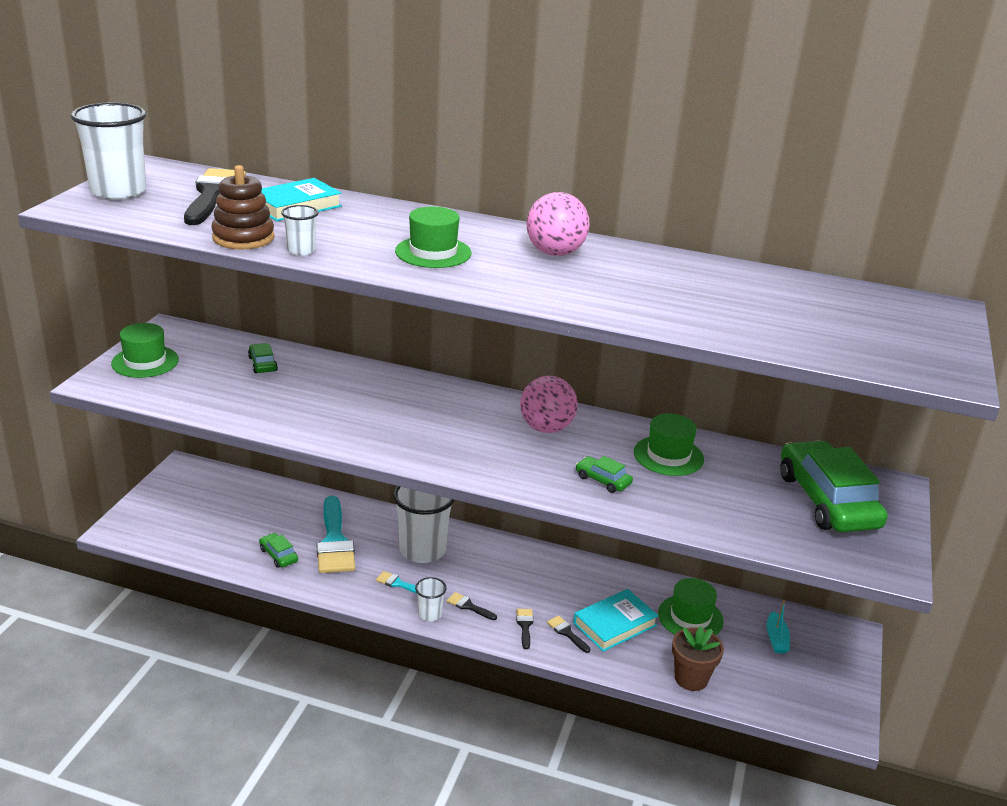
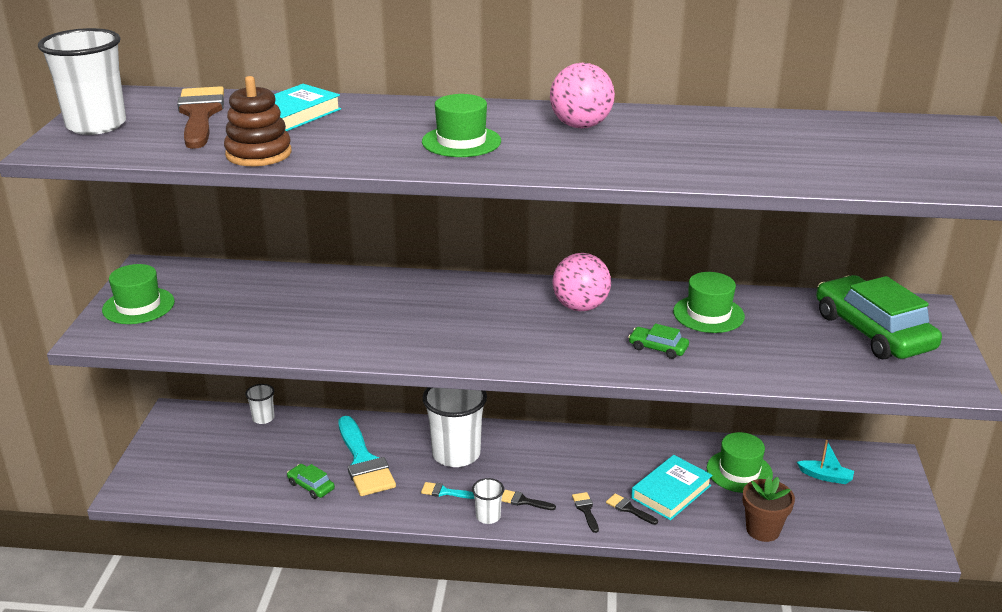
camera: 10 degrees left, 0 degrees up
black brush [184,168,246,225] -> brown brush [177,86,224,149]
green car [248,343,278,373] -> none
white cup [281,205,319,256] -> white cup moved to [245,384,274,424]
turquoise boat [767,600,790,654] -> turquoise boat turned 60 degrees counterclockwise [797,440,854,484]

